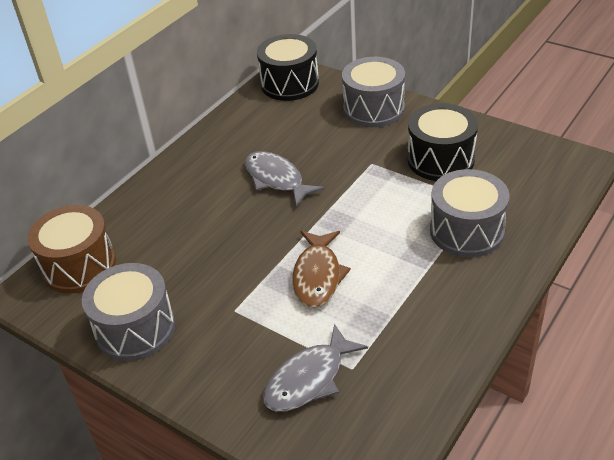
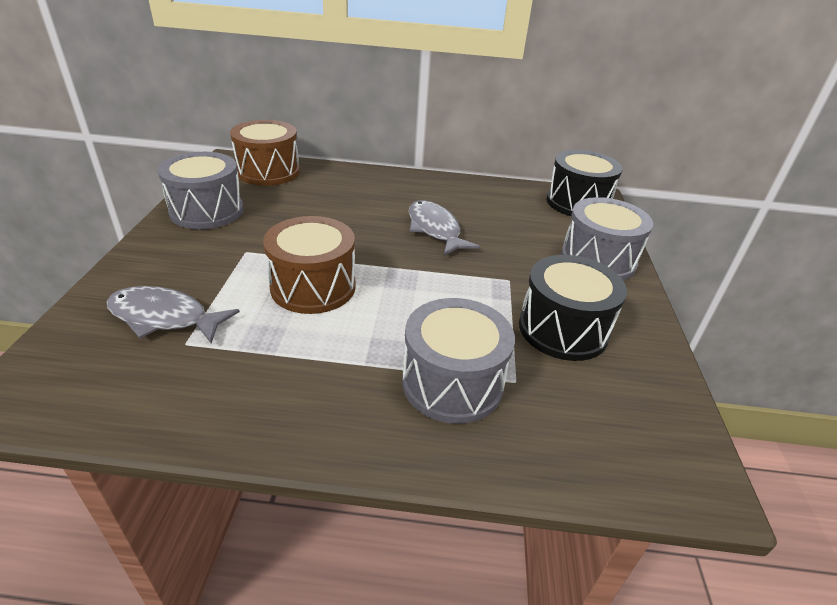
camera: 55 degrees right, 5 degrees down
grey fish [245,151,324,207] -> grey fish turned 45 degrees counterclockwise [409,200,480,256]
brown fish [292,231,351,308] -> brown drum [263,216,356,314]

